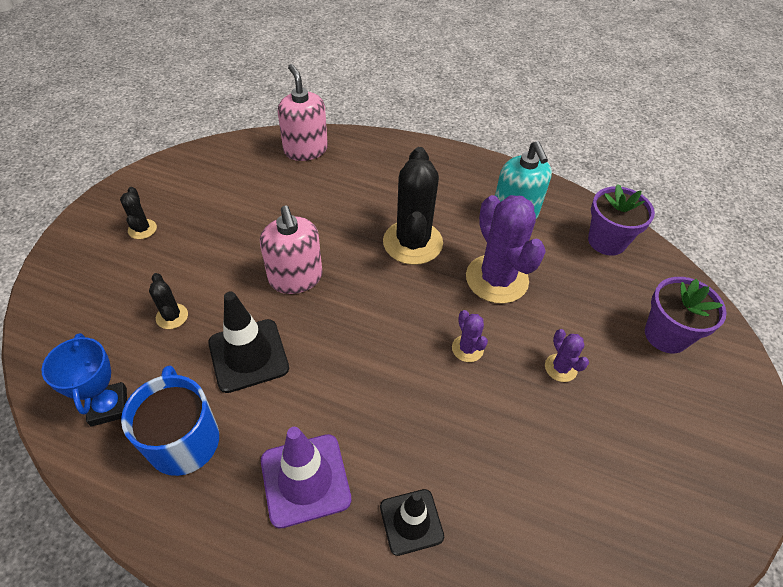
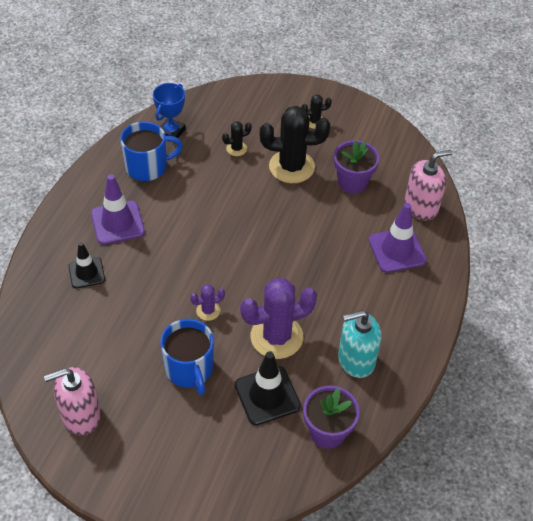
camera: 90 degrees right, 0 degrees up
blue trophy [41,333,127,426] -> blue trophy turned 45 degrees counterclockwise [153,83,186,138]
black traffic cone [208,291,289,393] -> black traffic cone moved to [235,351,301,425]
pink soap dispenser [260,206,322,294] -> pink soap dispenser moved to [44,367,101,436]
black cactus [383,147,443,265] -> black cactus moved to [260,106,330,183]
purple cactus [545,329,589,382] -> blue mug [160,319,214,395]
purple flower pot [645,277,727,353] -> purple flower pot moved to [334,140,380,194]
none -> purple traffic cone [369,203,427,273]

